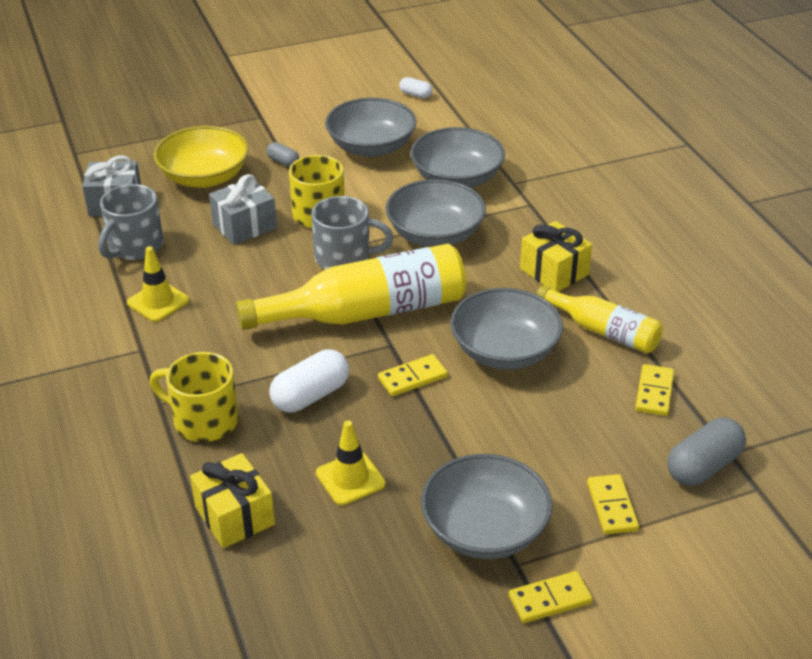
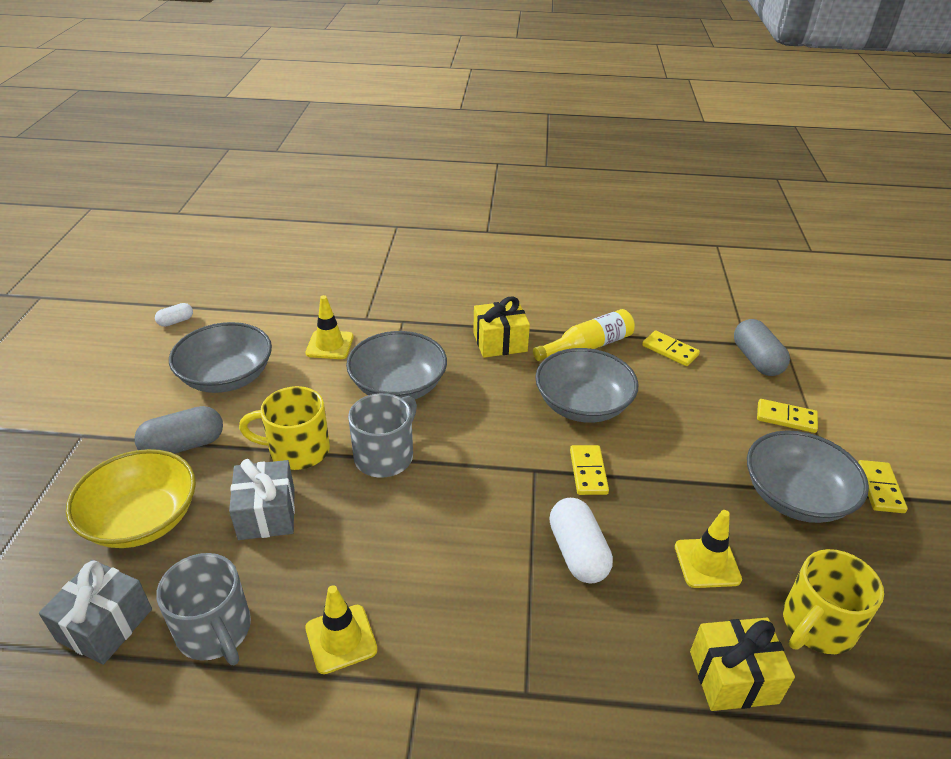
camera: 65 degrees left, 0 degrees up
yellow mug [150,352,239,442] -> yellow mug moved to [783,549,884,654]
yellow bottle [236,243,466,330] -> none
grey capsule [267,142,299,167] -> grey capsule [134,406,223,454], size x1.86
grey bowl [411,127,505,188] -> yellow traffic cone [305,295,354,359]

